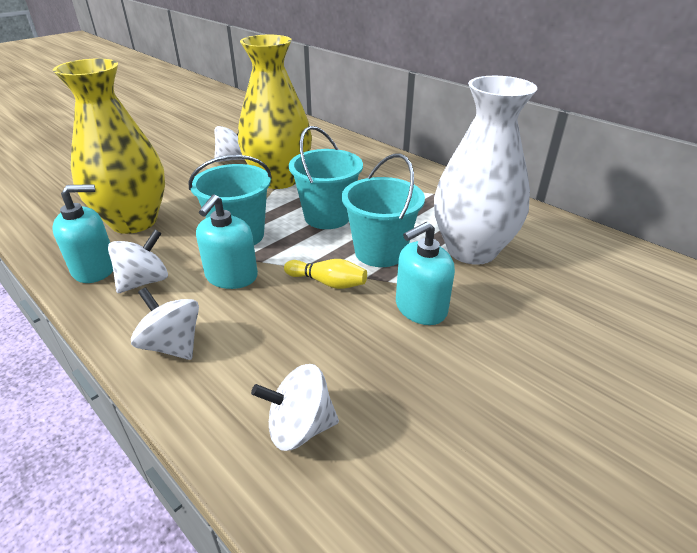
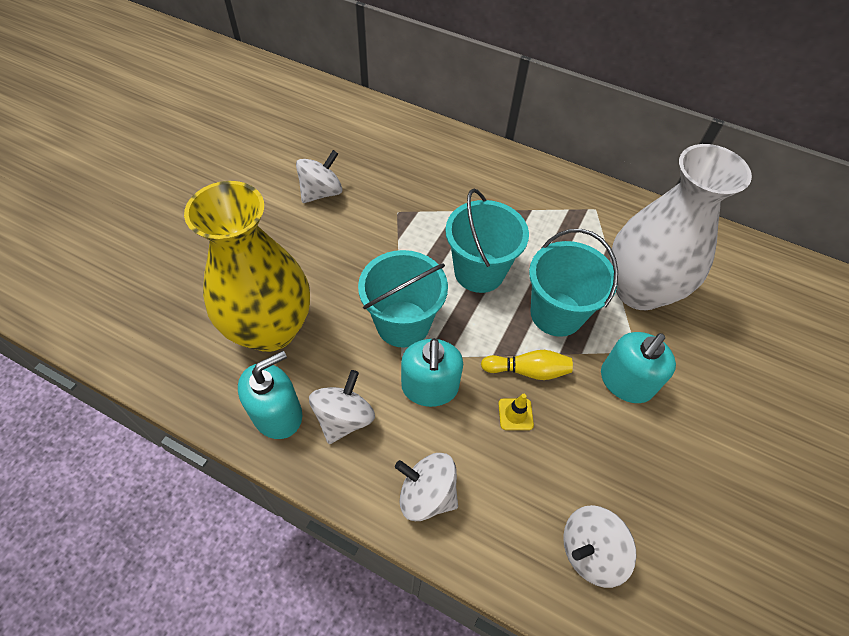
camera: 20 degrees left, 20 degrees up
yellow vase [238,35,312,189] -> none
none -> yellow traffic cone [498,394,534,430]

